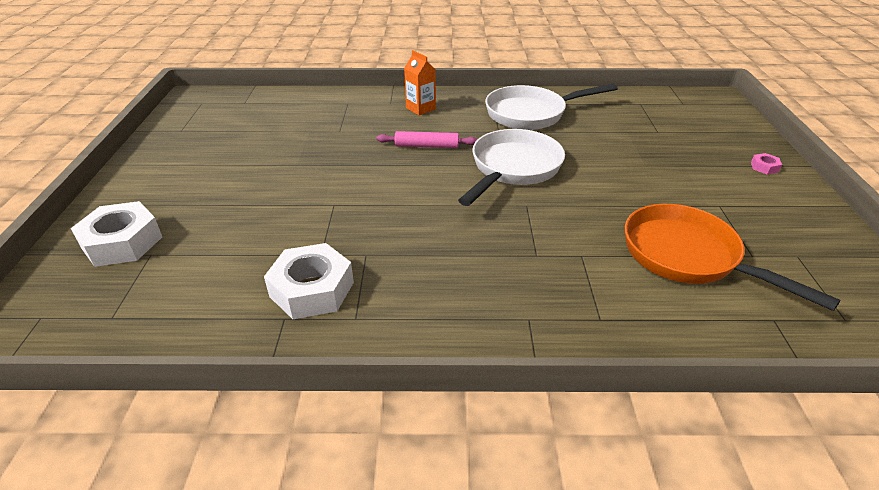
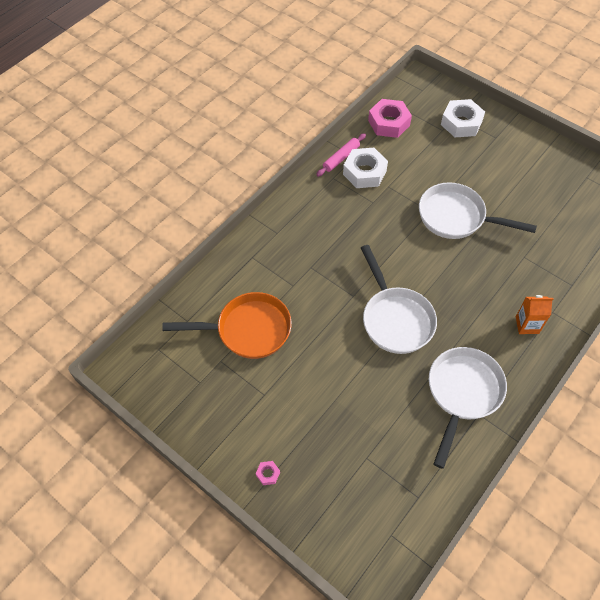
camera: 130 degrees right, 20 degrees up
pink rolling pin [377,131,477,148] -> pink rolling pin moved to [316,133,366,177]
none -> pink nut [368,99,412,138]
none -> white pan [419,182,537,239]

